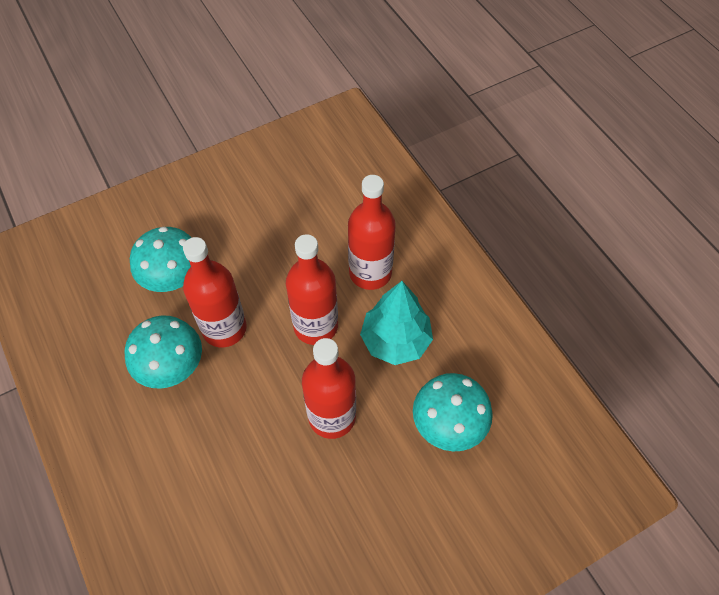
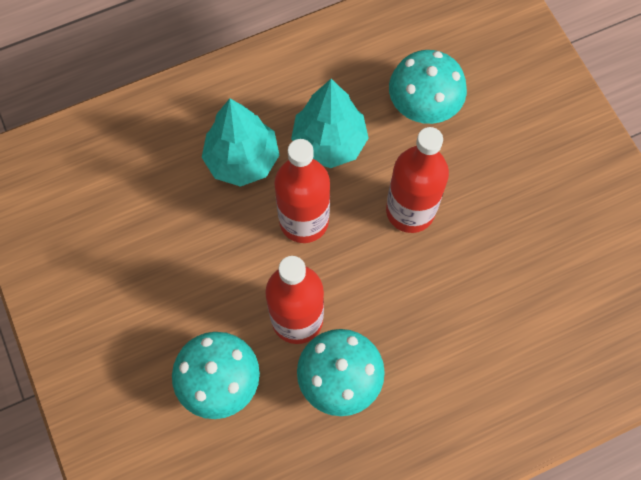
camera: 85 degrees left, 10 degrees up
red bottle [348,175,396,290] -> turquoise tree [202,99,279,187]

